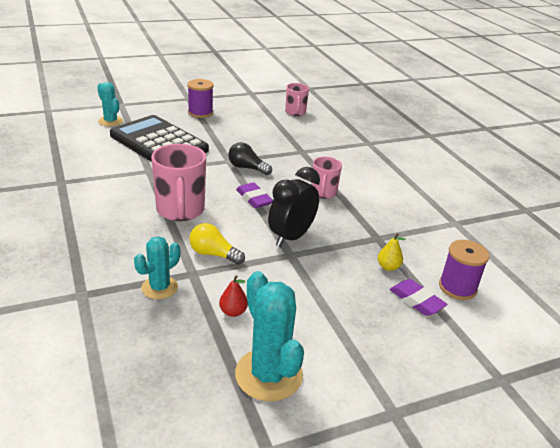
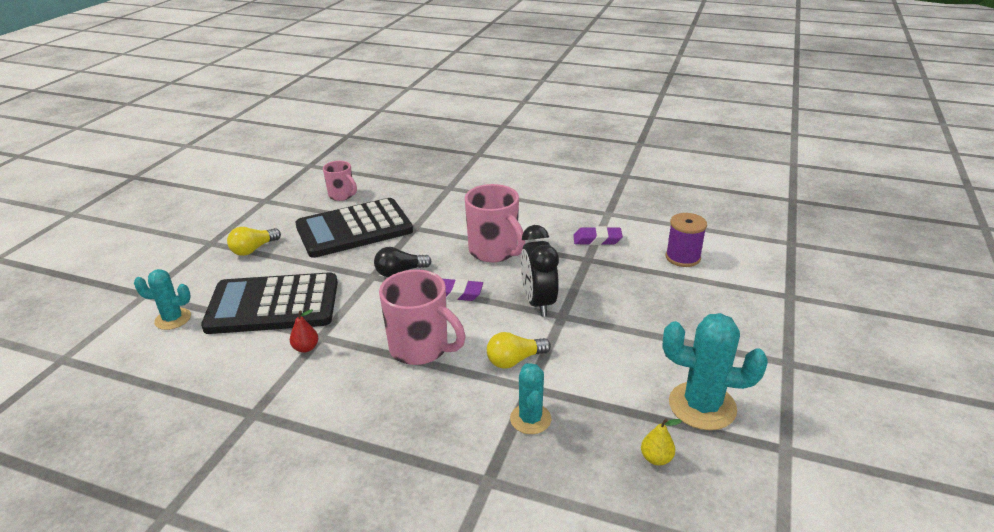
camera: 45 degrees left, 0 degrees up
purple spool [187,79,214,118] -> yellow light bulb [227,227,281,256]
red pear [219,275,248,317] -> red pear moved to [290,309,318,353]
pink mug [311,157,342,199] -> pink mug [465,184,526,263], size x1.68
yellow pear [378,233,406,271] -> yellow pear moved to [641,418,682,465]
purple eraser [390,279,448,316] -> purple eraser moved to [573,226,623,245]
none -> black calculator [295,198,413,258]

